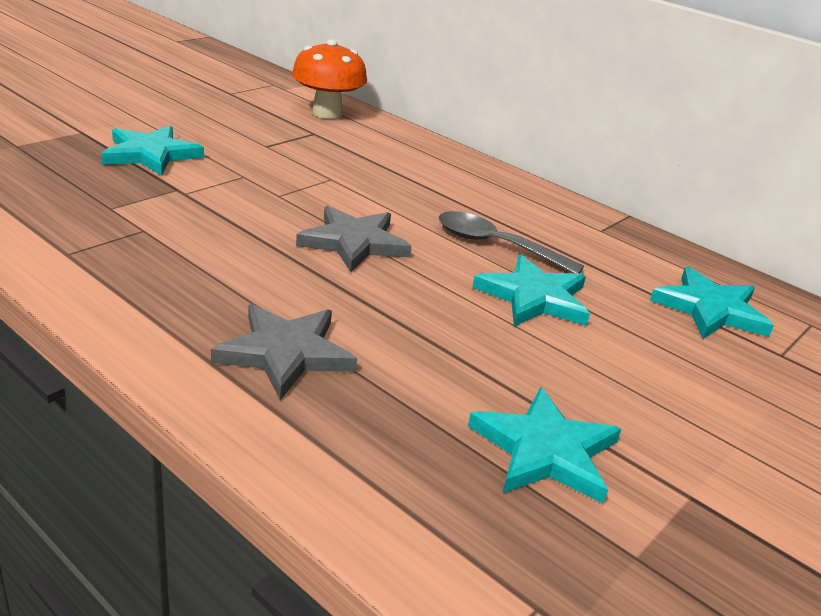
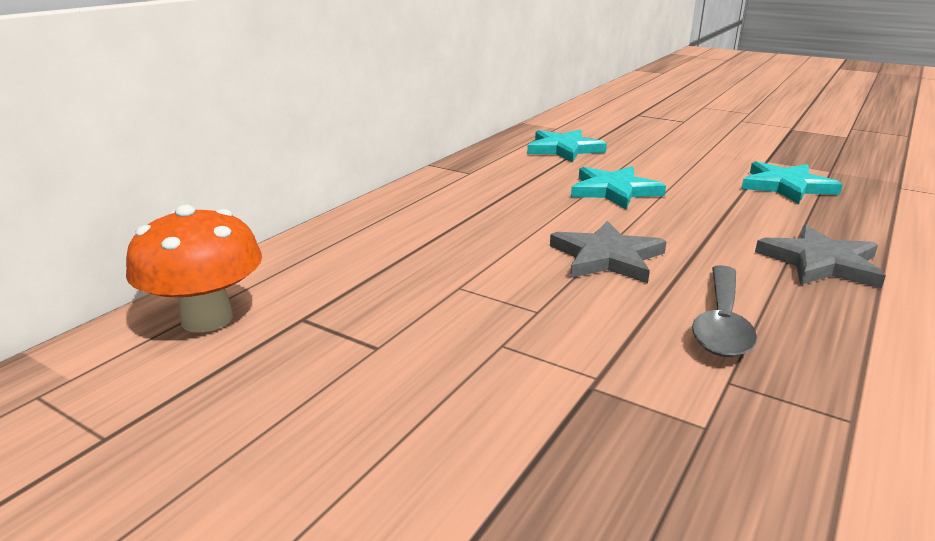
camera: 95 degrees left, 5 degrees down
turquoise star [101,126,204,176] -> none
grey spoon [438,211,584,274] -> grey spoon moved to [692,265,757,357]

